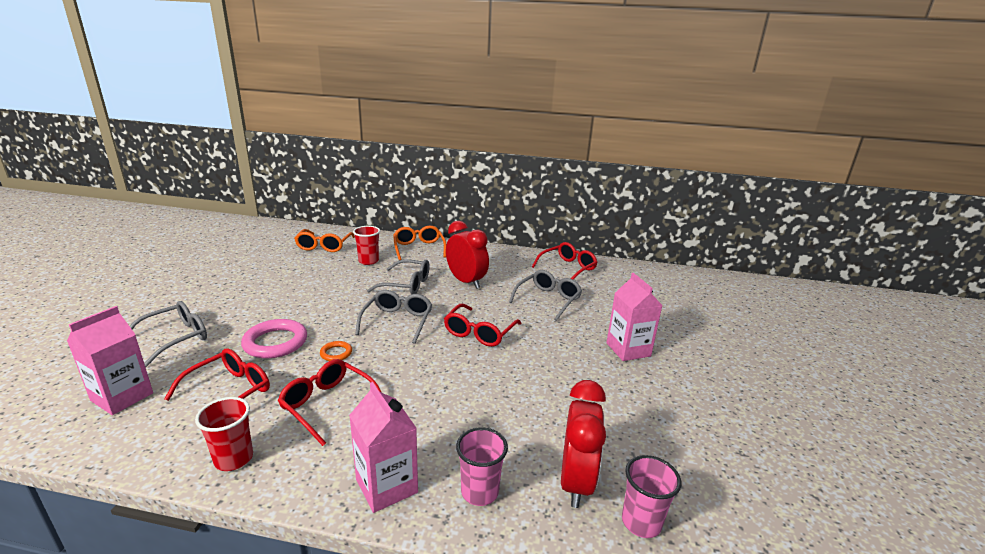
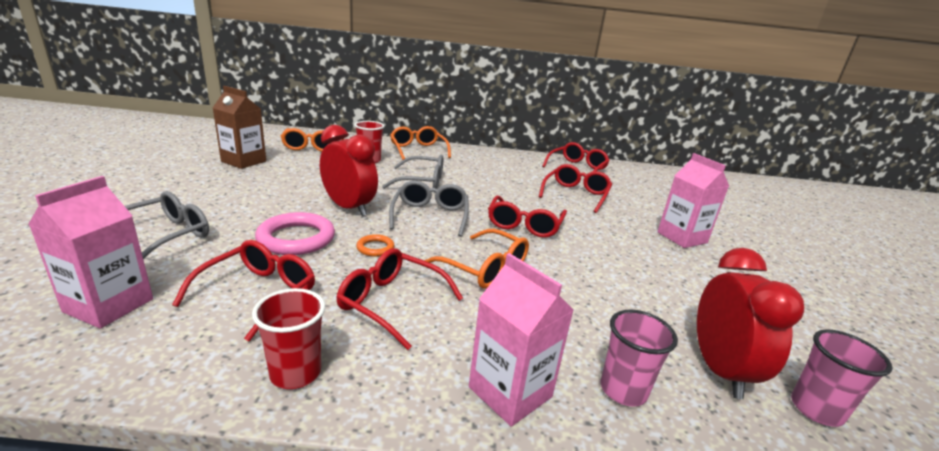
camera: 10 degrees left, 0 degrees up
red clock [446,221,489,289] -> red clock moved to [320,125,378,216]
grey glasses [509,270,582,321] -> red glasses [539,164,612,213]
none -> brown carton [213,86,266,169]
none -> orange glasses [424,229,529,289]

